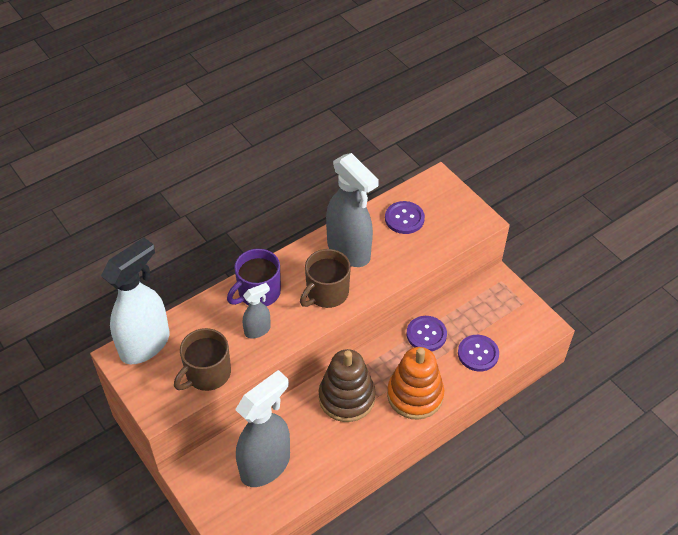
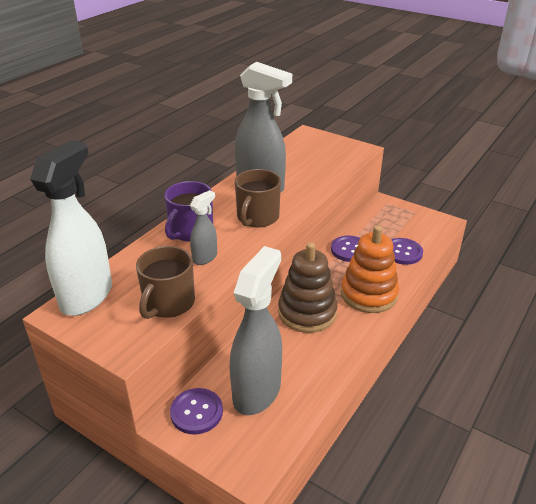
camera: 20 degrees left, 15 degrees down
purple button [385,201,425,234] -> purple button moved to [170,388,223,435]

